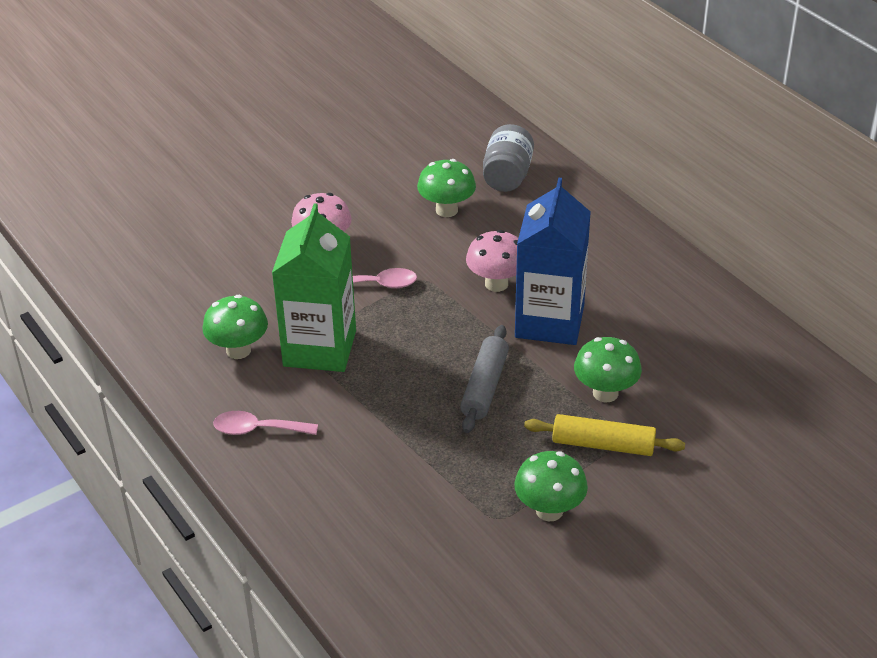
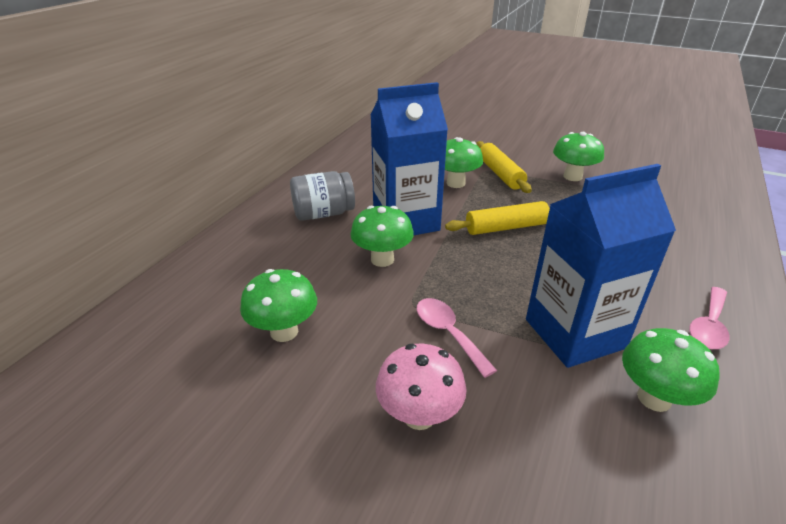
camera: 120 degrees left, 5 degrees down
pink spoon [213,411,318,435] -> pink spoon turned 60 degrees clockwise [689,287,729,349]
green carton [272,203,356,372] -> blue carton [526,164,676,368]
grey rolling pin [460,325,509,433] -> yellow rolling pin [445,201,550,235]
pink mushroom [466,230,518,292] -> green mushroom [350,206,414,267]
grey jar [483,124,534,192] -> grey jar moved to [290,171,355,221]

